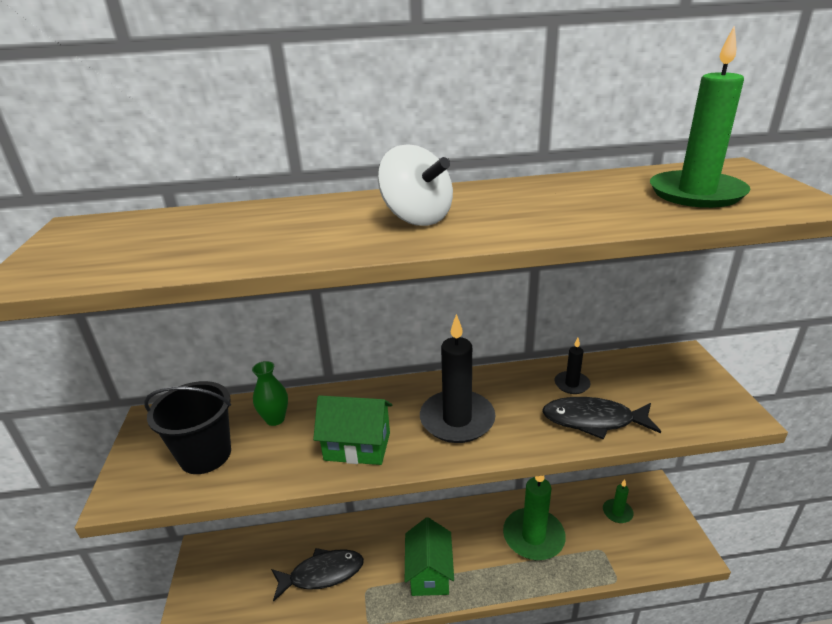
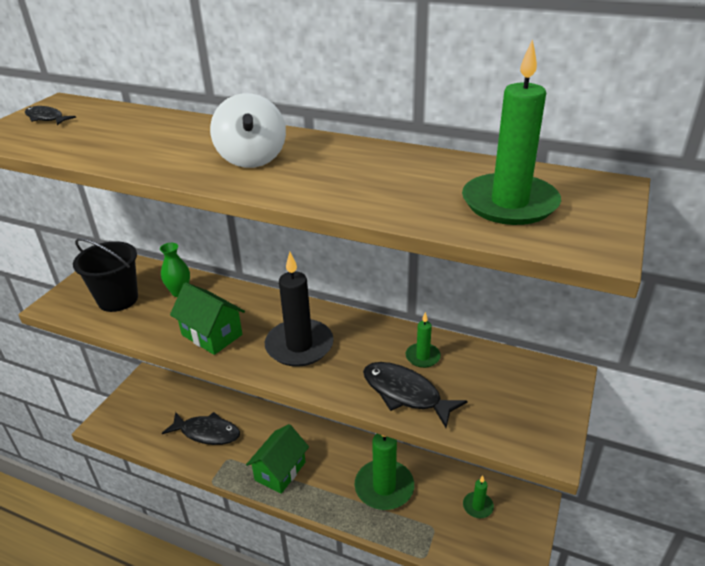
camera: 30 degrees right, 5 degrees up
black candle [554,338,590,394] -> green candle [406,312,441,368]
none -> black fish [25,106,76,125]

